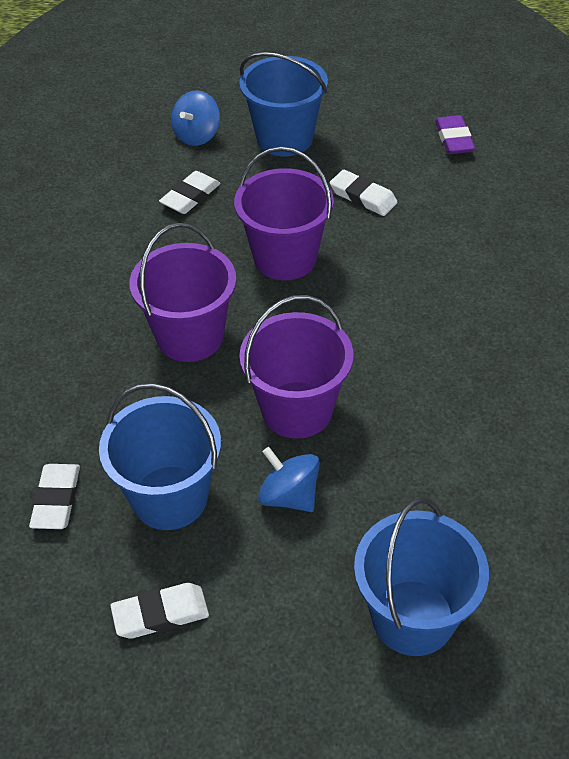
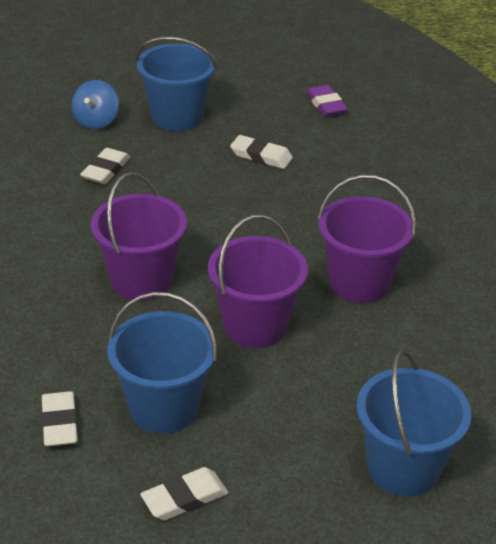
camera: 15 degrees left, 10 degrees down
purple bucket [234,147,334,280] -> purple bucket moved to [318,175,416,303]
blue spinning top [258,447,320,512] -> none

